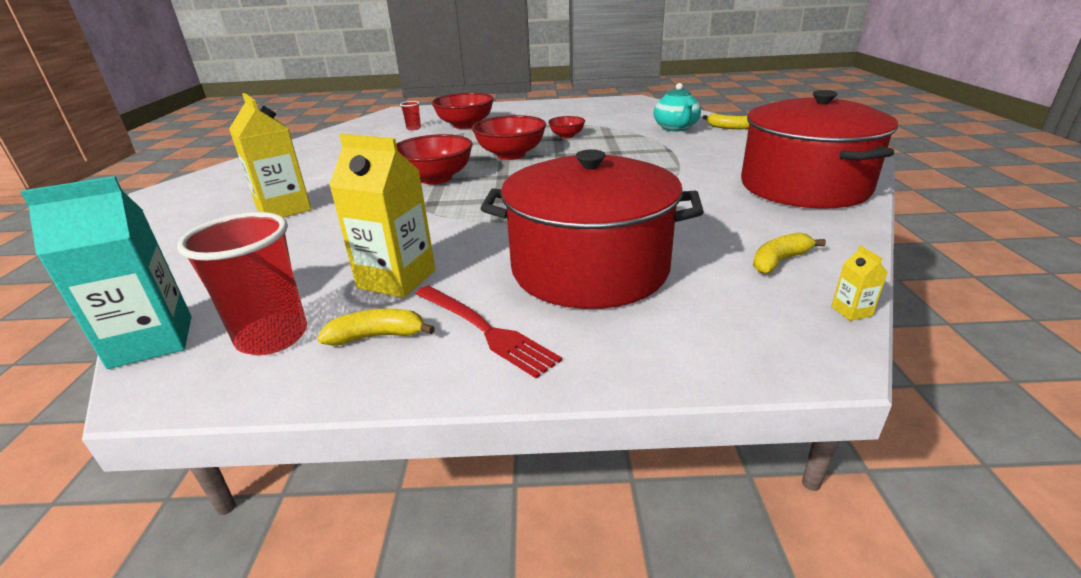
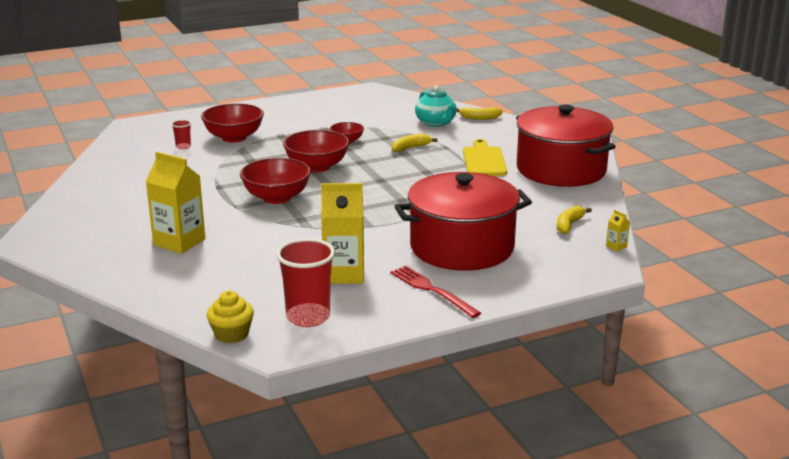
camera: 25 degrees left, 5 degrees down
turquoise carton [20,176,192,369] -> yellow cupcake [207,291,254,343]
yellow banana [317,309,435,346] -> yellow banana moved to [392,134,438,152]
red fork [415,286,562,378] -> red fork turned 150 degrees counterclockwise [390,266,481,318]
none -> yellow cutting board [463,139,507,176]

